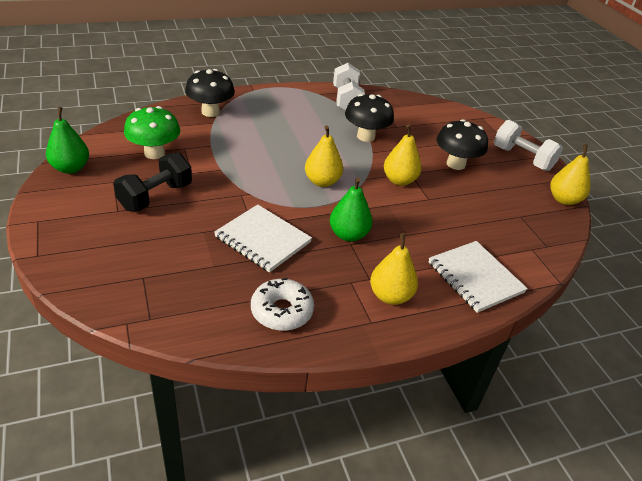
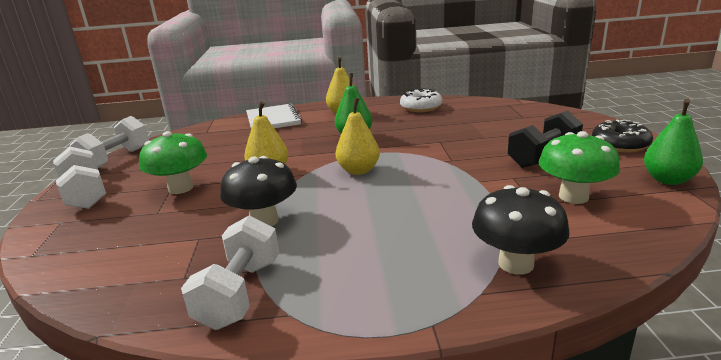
camera: 160 degrees left, 15 degrees down
white notebook [214,204,312,273] -> none
black mushroom [437,119,488,170] -> green mushroom [139,131,207,194]
yellow pear [550,144,590,205] -> white dumbbell [70,116,149,168]
none -> black donut [592,120,653,152]

